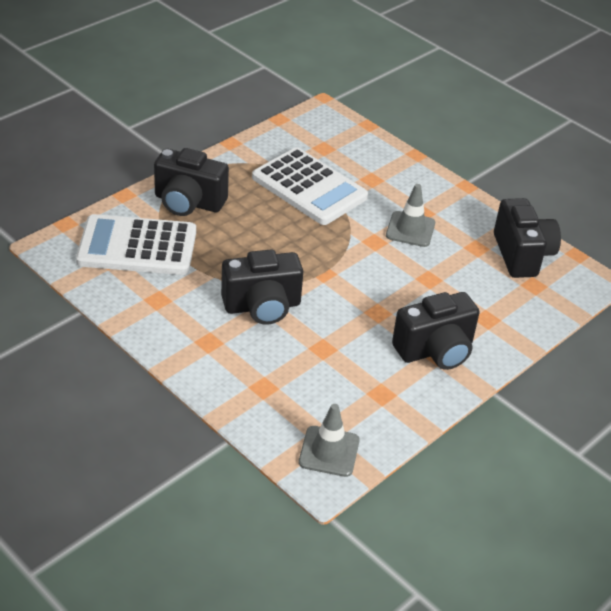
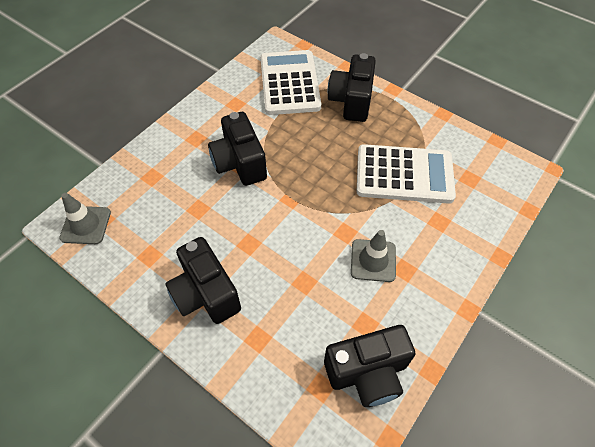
camera: 85 degrees right, 15 degrees up
white calculator [252,147,368,225] -> white calculator turned 120 degrees counterclockwise [357,144,456,204]

